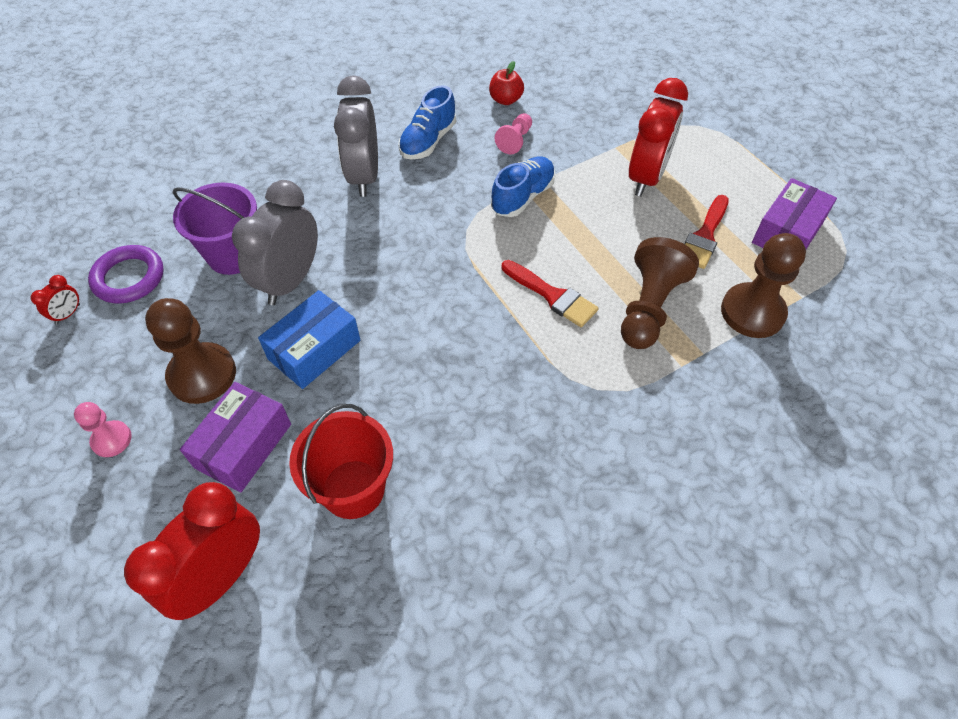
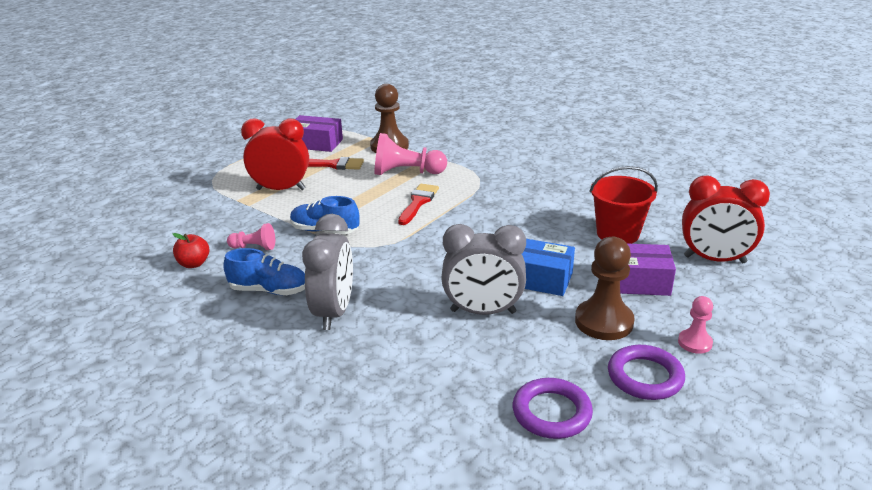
camera: 110 degrees left, 25 degrees down
red clock [31,275,80,325] -> none
purple bucket [173,183,257,275] -> none
grey clock [334,75,378,197] -> grey clock turned 60 degrees counterclockwise [302,214,353,330]
brown pawn [621,237,699,349] -> pink pawn [374,133,447,175]
none -> purple ring [608,345,685,400]

